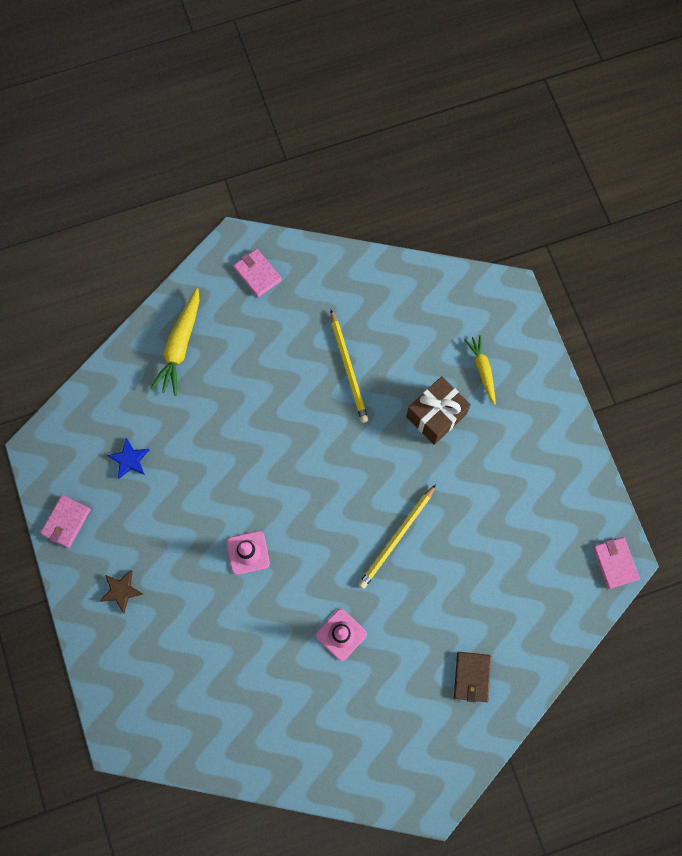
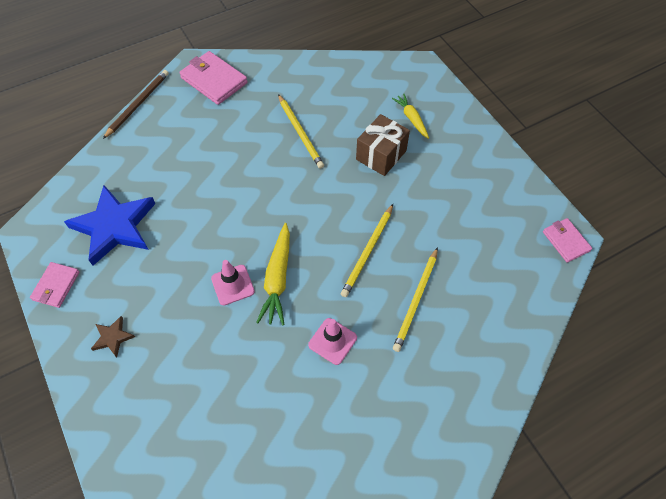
camera: 10 degrees left, 15 degrees down
blue star [107,438,149,479] -> blue star [64,185,155,266], size x2.29
yellow carrot [150,288,199,396] -> yellow carrot moved to [256,223,290,325]
pink wallet [233,249,282,297] -> pink wallet [179,51,248,105], size x1.63
brown wallet [454,652,491,702] -> none
none -> brown pencil [103,70,169,139]
none -> yellow pencil [393,247,438,352]

